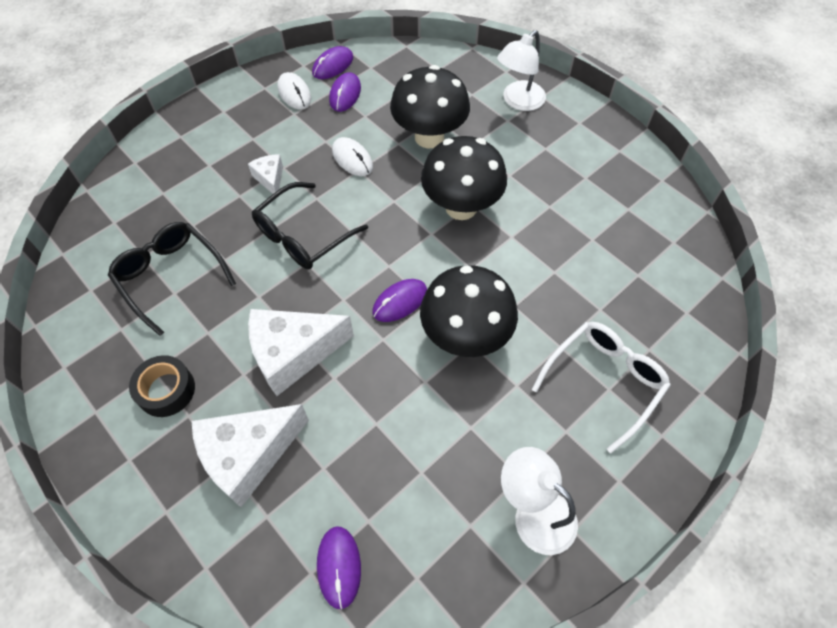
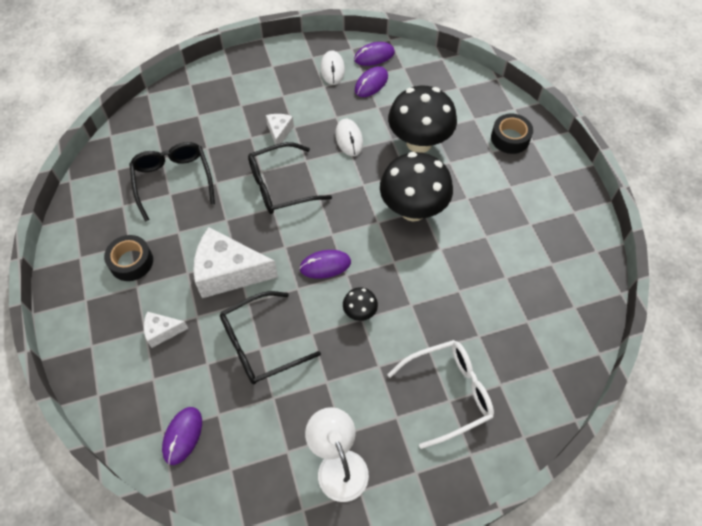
camera: 25 degrees right, 0 degrees up
white cheese [192,404,309,507] -> white cheese [144,312,189,348], size x0.49
black mushroom [420,265,518,357] -> black mushroom [343,287,378,321], size x0.45
white lamp [497,30,546,111] -> black tape [491,114,533,154]
none -> black glasses [220,291,321,384]

